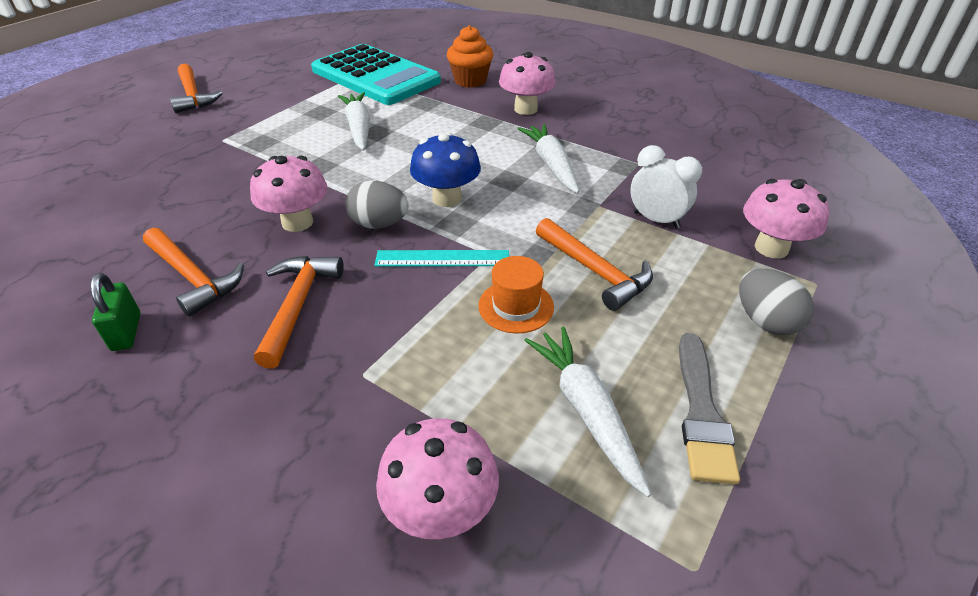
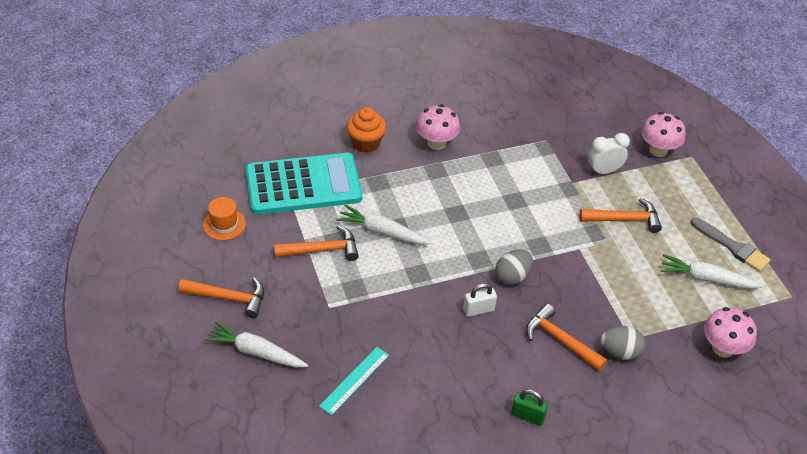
camera: 55 degrees left, 5 degrees up
orange hammer [143,228,244,317] -> orange hammer moved to [274,226,359,261]
pink mushroom [250,156,328,232] -> white padlock [463,283,497,317]
turquoise ruler [374,250,509,266] -> turquoise ruler moved to [319,347,389,415]
blue mushroom [410,132,481,207] -> none
orange hat [478,256,554,334] -> orange hat moved to [203,197,246,240]
white carrot [518,124,579,193] -> white carrot moved to [204,322,308,367]
grey egg [739,269,814,335] -> grey egg moved to [601,326,646,360]

